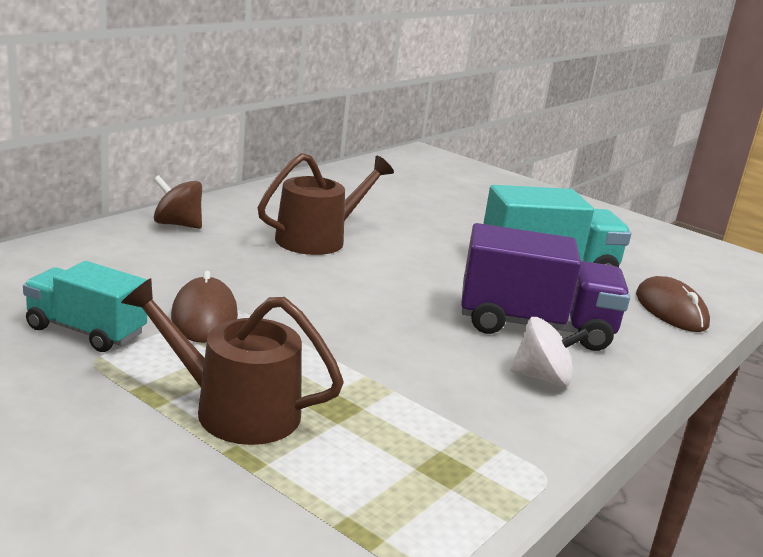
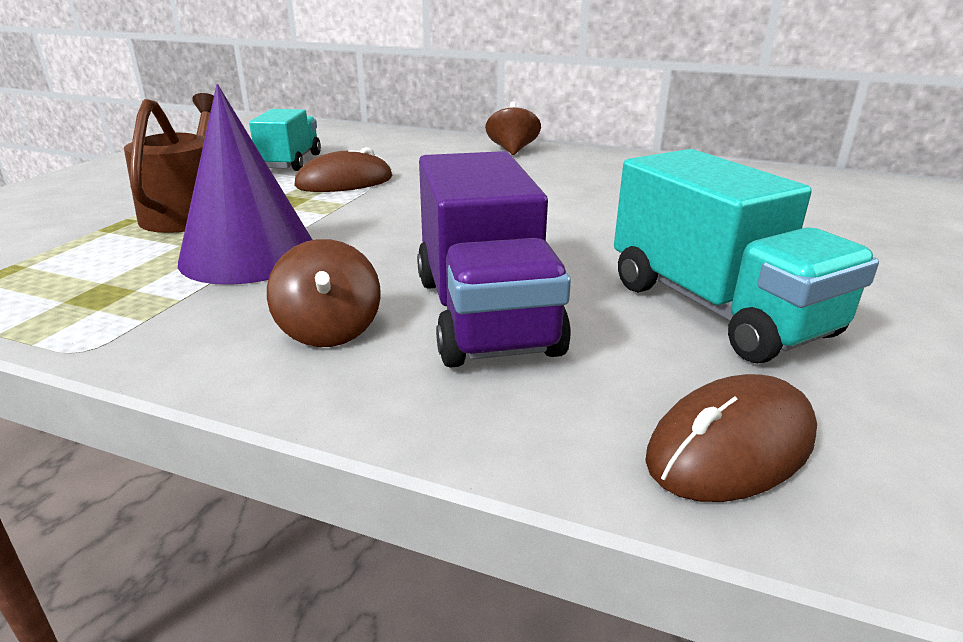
camera: 75 degrees right, 5 degrees up
brown watering can [258,153,394,255] -> none
white spinning top [510,317,589,386] -> brown spinning top [267,239,381,347]
none -> purple cone [178,84,312,285]

